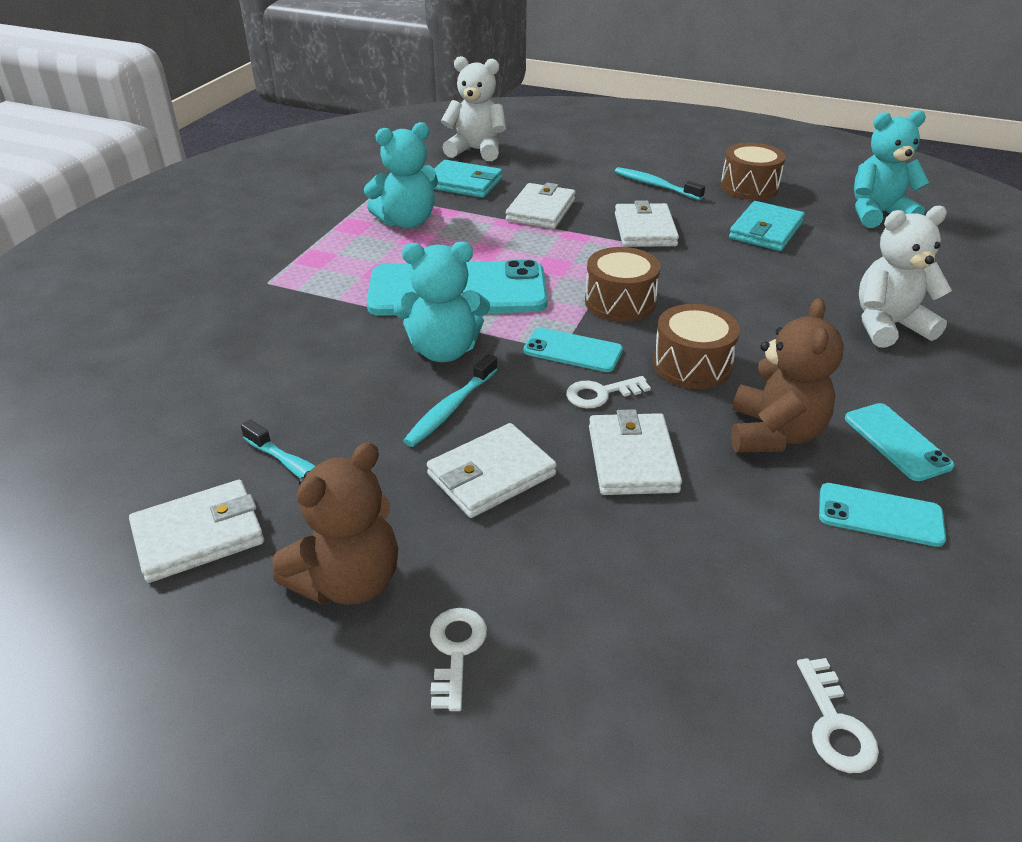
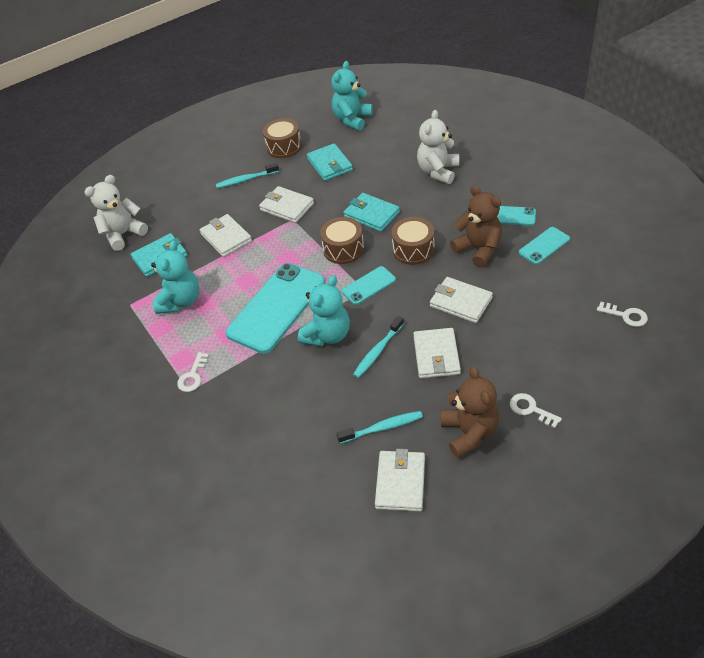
camera: 50 degrees left, 10 degrees up
turquoise toothbrush [403,354,498,447] -> turquoise toothbrush turned 60 degrees clockwise [353,316,404,378]
white key [566,376,651,408] -> white key moved to [177,352,209,392]
none -> turquoise wallet [343,193,400,232]

